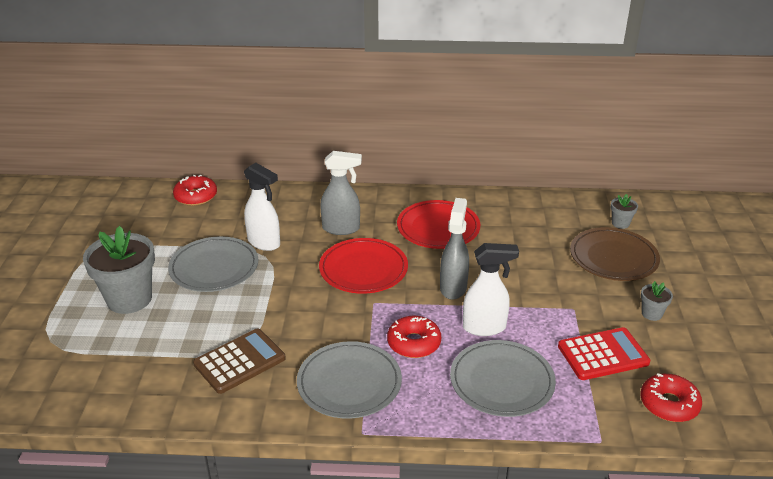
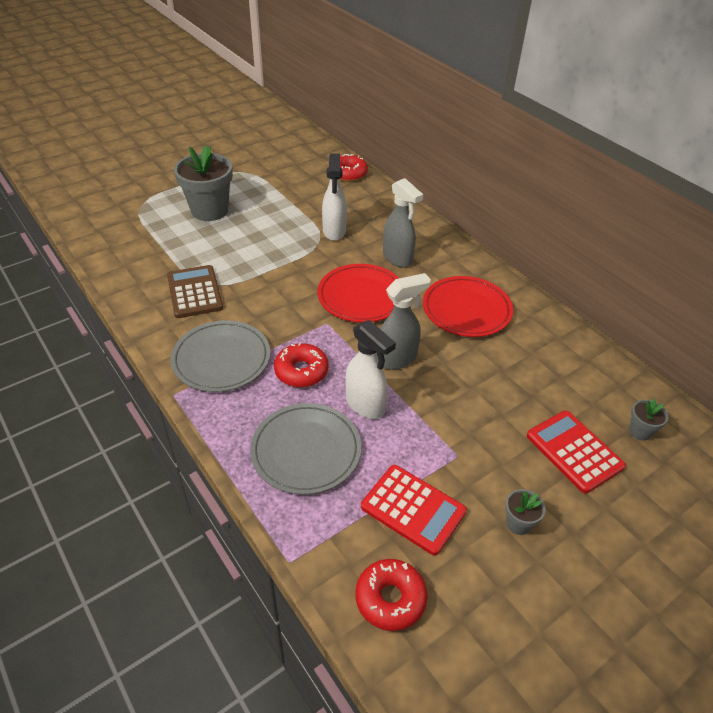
camera: 50 degrees right, 10 degrees up
grey plate [168,236,258,292] -> none
brown calculator [193,328,286,394] -> brown calculator turned 120 degrees counterclockwise [167,265,223,318]
brown plate [570,227,660,281] -> red calculator [527,410,626,494]

